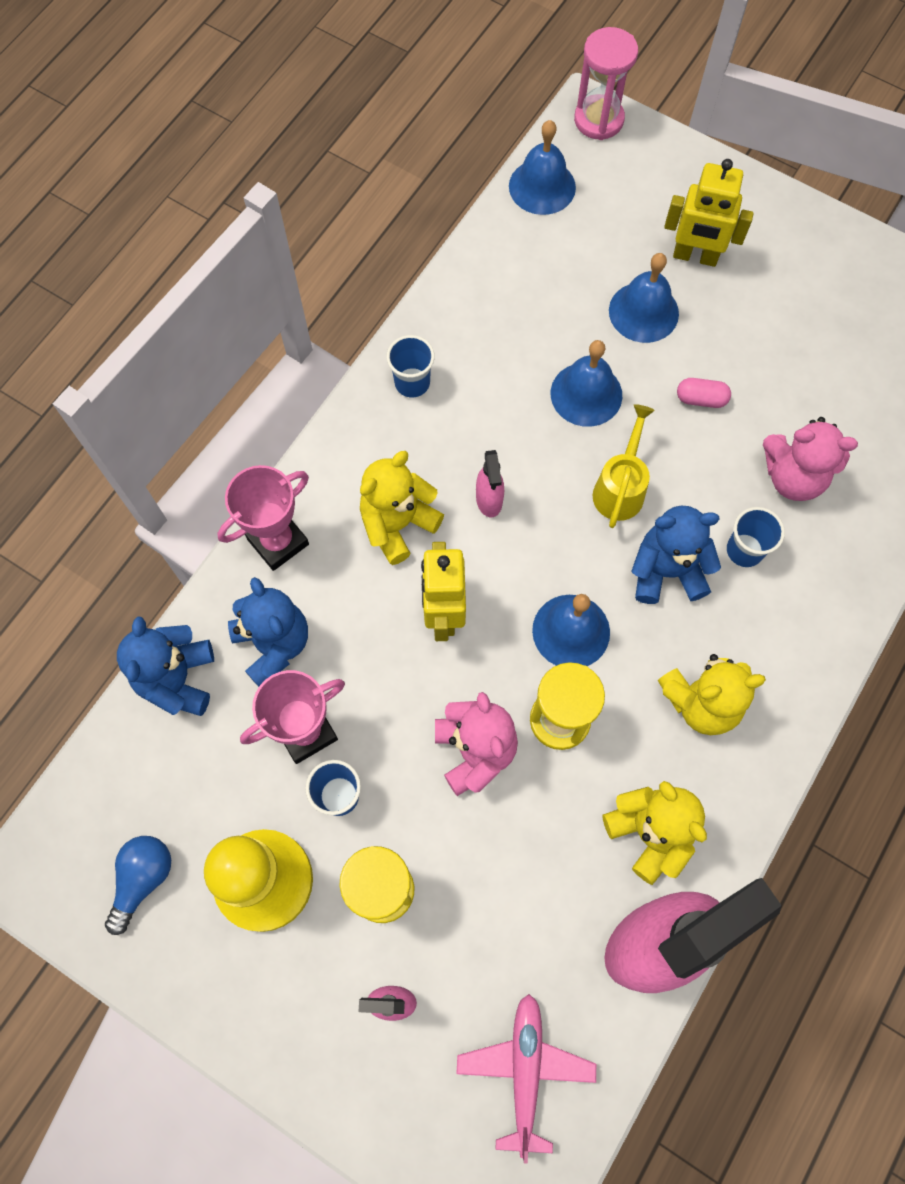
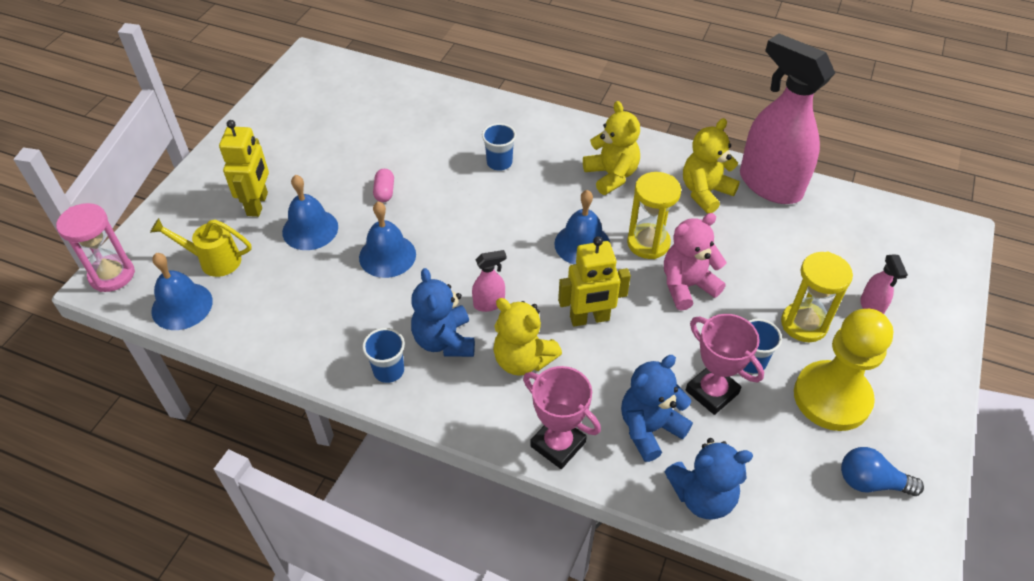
camera: 100 degrees left, 20 degrees down
pink plane [456,994,596,1164] -> none
yellow watering can [592,404,655,528] -> yellow watering can moved to [150,218,251,277]
blue teddy bear [631,506,721,604] -> blue teddy bear moved to [411,268,475,357]
pink teddy bear [763,417,858,501] -> none

